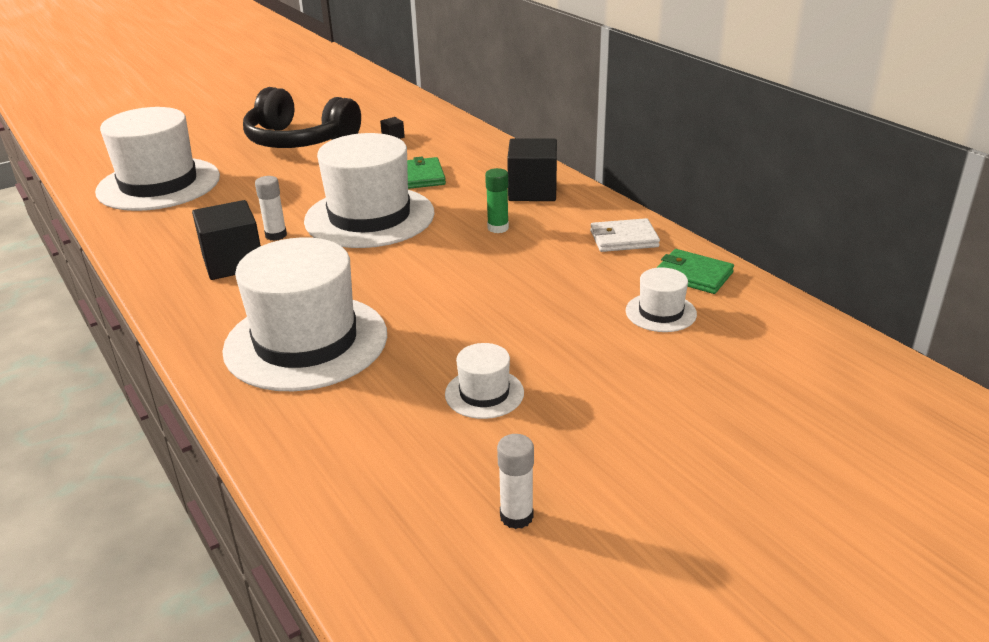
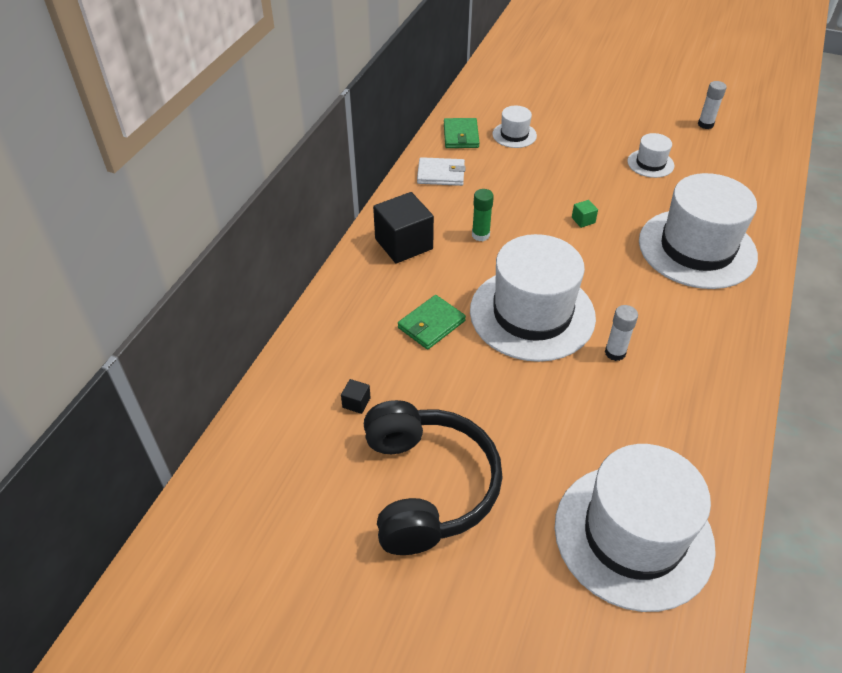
camera: 125 degrees left, 15 degrees up
black cube [192,200,261,280] -> none
white wallet [590,218,660,252] -> white wallet turned 45 degrees counterclockwise [417,157,466,186]
none -> green cube [572,200,598,228]

